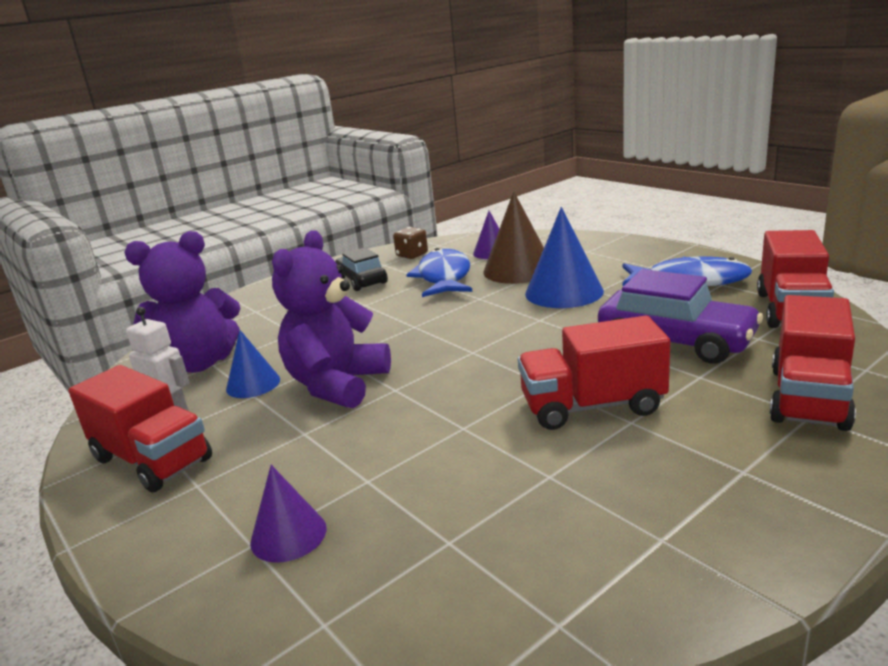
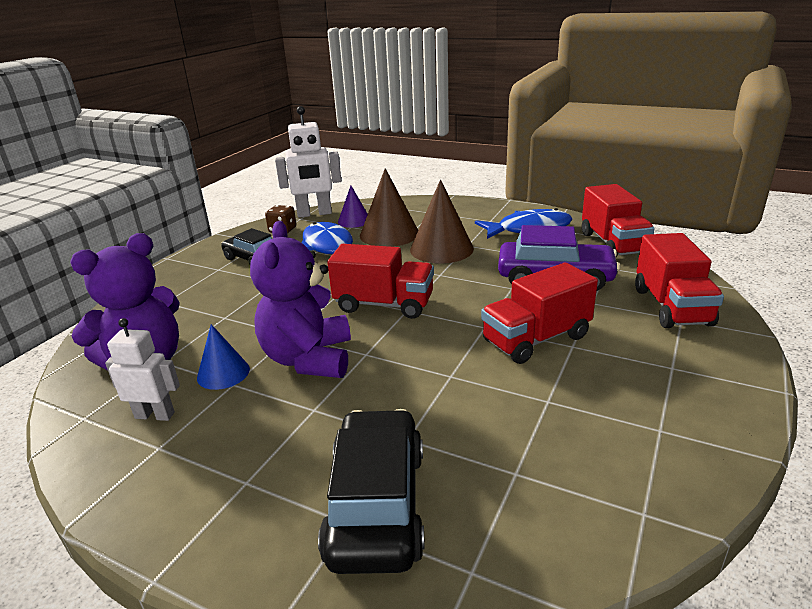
camera: 25 degrees left, 5 degrees up
red truck [68,365,212,493] -> red truck moved to [327,244,434,319]
purple cone [250,465,326,563] -> black car [318,409,425,574]
blue cone [525,207,604,308] -> brown cone [410,179,474,264]
none -> white robot [275,106,341,218]

